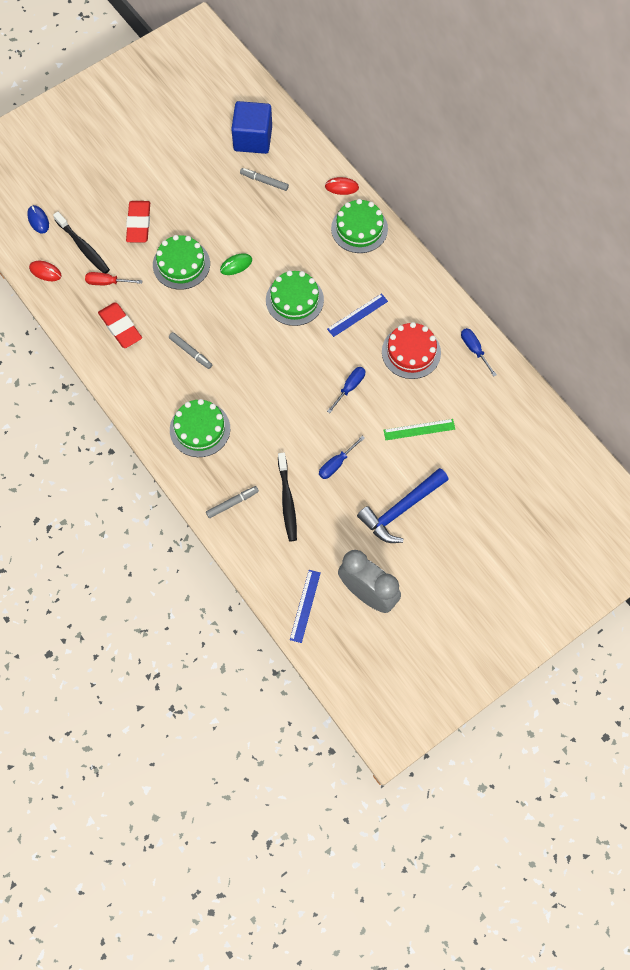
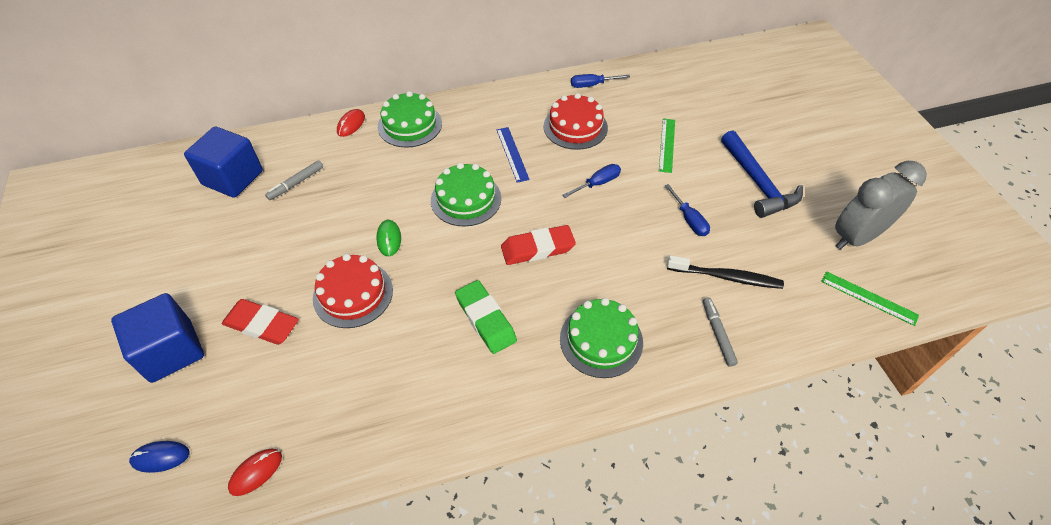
camera: 70 degrees left, 15 degrees down
black toothbrush [53,212,110,273] -> none
red screwdriver [85,272,143,285] -> none
red eraser [98,302,142,348] -> red eraser moved to [501,225,576,265]
green cake [153,235,210,290] -> red cake [313,254,393,328]
grey marker [169,332,212,369] -> green eraser [455,280,517,354]
blue ruler [290,570,321,643] -> green ruler [821,271,919,326]
blue screwdriver [327,367,365,413] -> blue screwdriver turned 90 degrees clockwise [563,164,621,198]
none -> blue cube [111,293,204,383]

